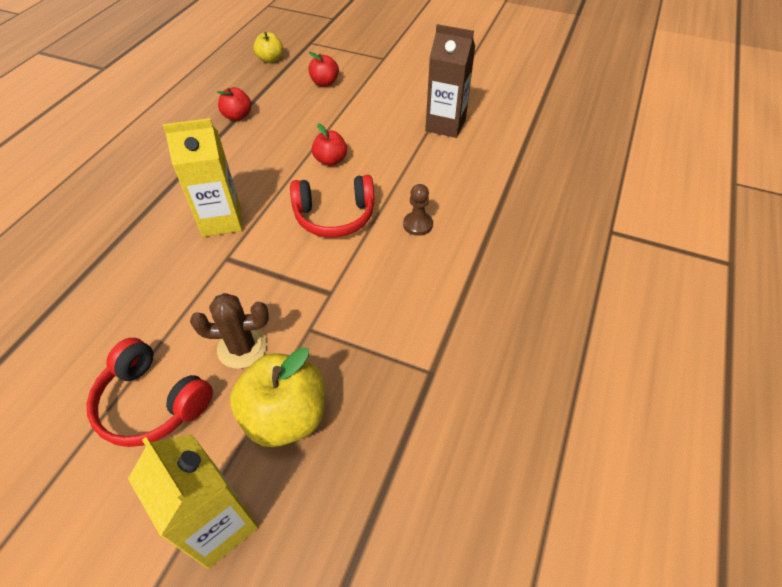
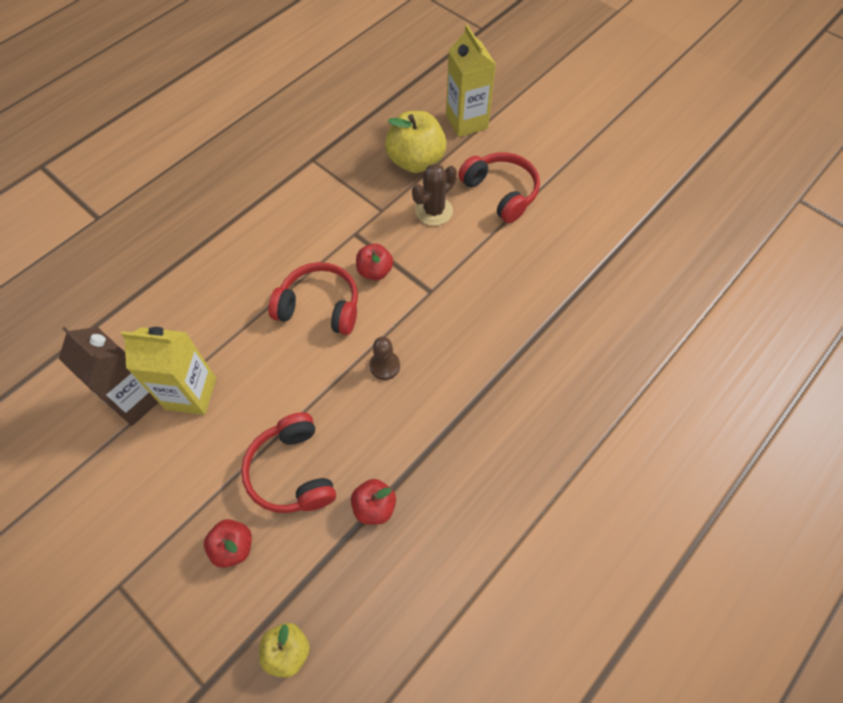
camera: 160 degrees left, 10 degrees up
yellow carton [163,118,242,237] -> yellow carton moved to [121,327,216,415]
brown cactus [190,293,269,369] -> brown cactus turned 60 degrees counterclockwise [412,164,457,226]
red apple [312,124,347,166] -> red apple moved to [356,244,393,280]
brown pawn [403,184,433,236] -> brown pawn moved to [369,337,400,380]
none -> red headphones [241,412,336,513]

